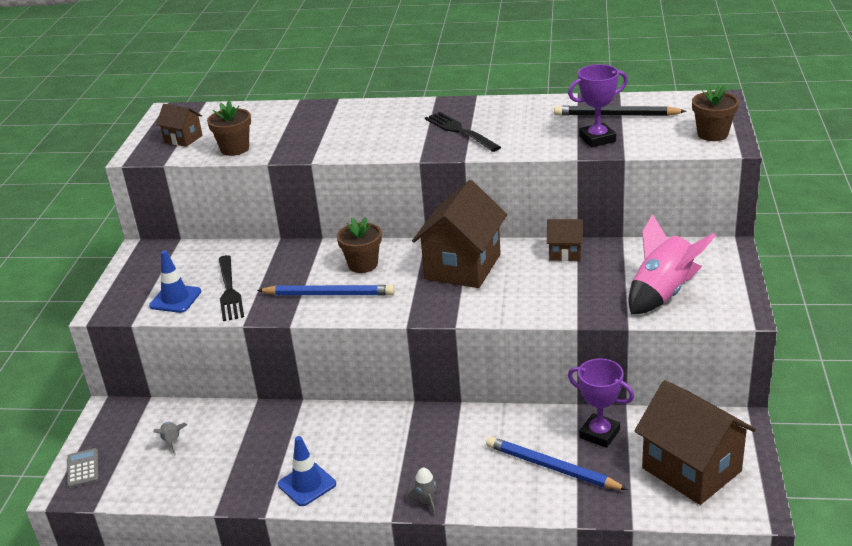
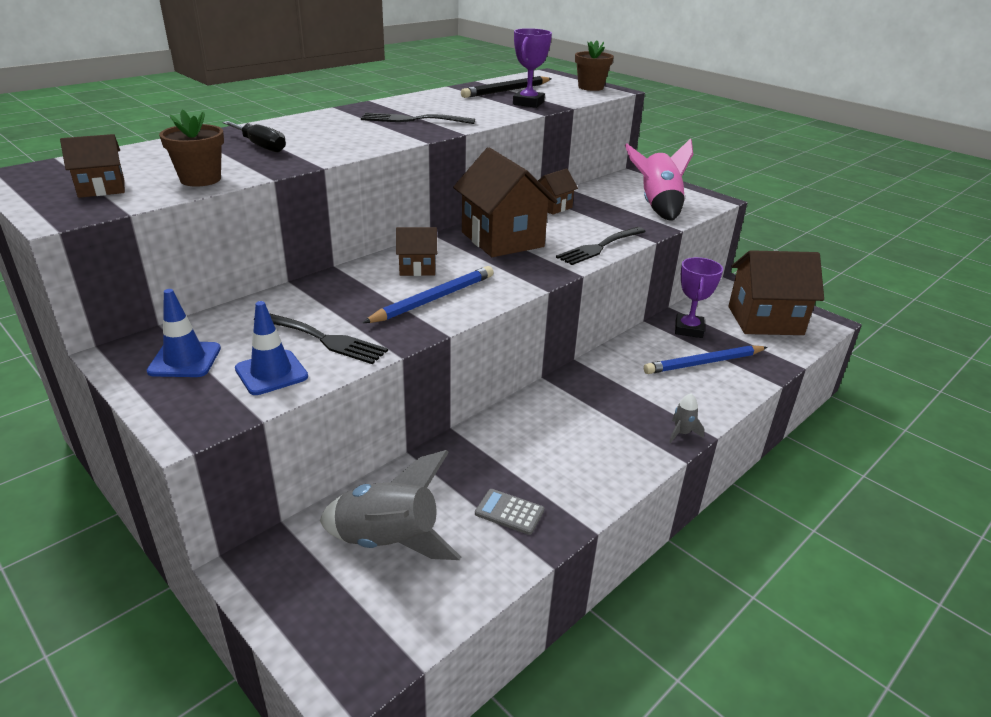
camera: 55 degrees left, 0 degrees up
grey calculator [67,448,99,488] -> grey calculator moved to [475,489,544,535]
grey rocket [154,422,187,455] -> grey rocket [320,450,461,560], size x2.31
blue traffic cone [278,436,336,506] -> blue traffic cone moved to [146,289,221,377]
brown flower pot [337,217,382,273] -> brown house [396,227,437,276]
purple trophy [568,358,634,448] -> purple trophy turned 60 degrees counterclockwise [675,257,723,338]
none -> black screwdriver [222,121,286,152]
none -> black fork [556,227,646,265]

